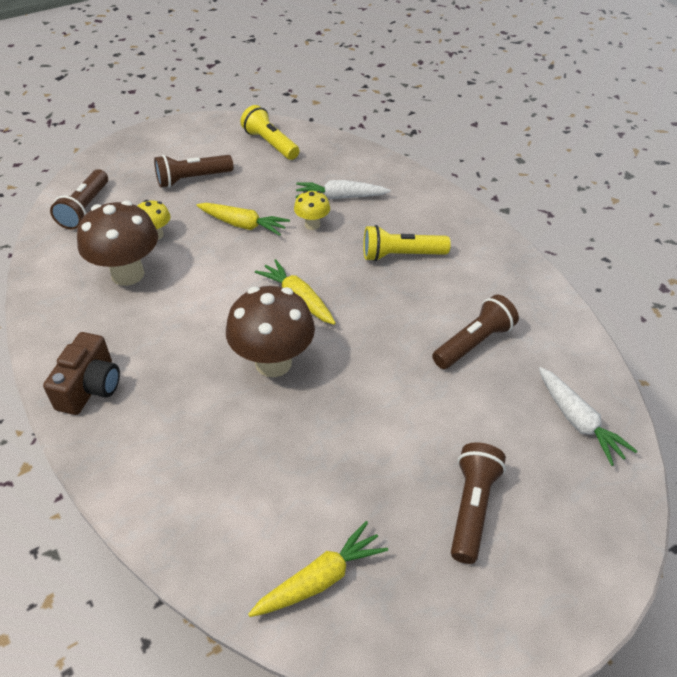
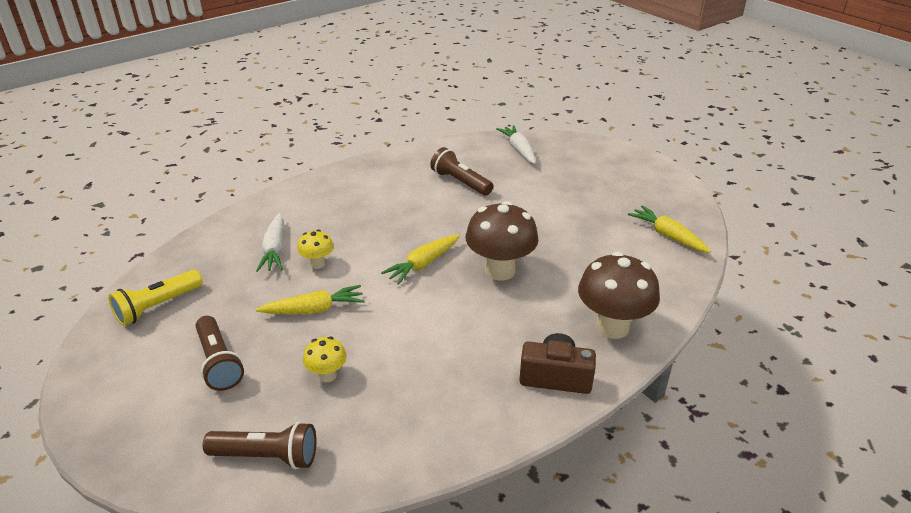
camera: 95 degrees left, 10 degrees down
brown mushroom [77,201,158,286] -> brown mushroom moved to [578,252,660,339]
yellow carrot [196,203,290,236] -> yellow carrot turned 60 degrees clockwise [256,285,365,314]
yellow flashlight [363,225,451,261] -> none
brown flashlight [451,442,506,564] -> none
white carrot [539,367,637,466] -> white carrot turned 75 degrees counterclockwise [496,125,536,164]

